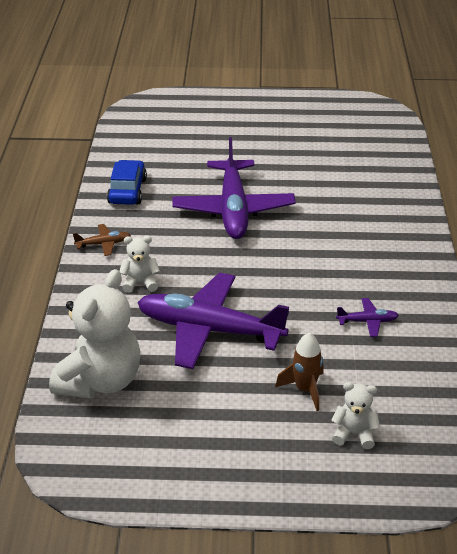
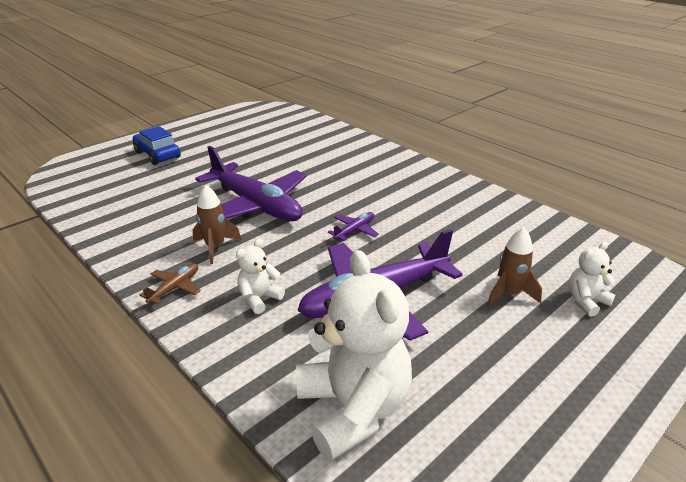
camera: 45 degrees left, 5 degrees down
blue car [107,160,147,205] -> blue car moved to [133,126,181,165]
purple plane [336,298,399,337] -> purple plane moved to [328,212,379,241]
none -> brown rocket [193,185,242,264]

